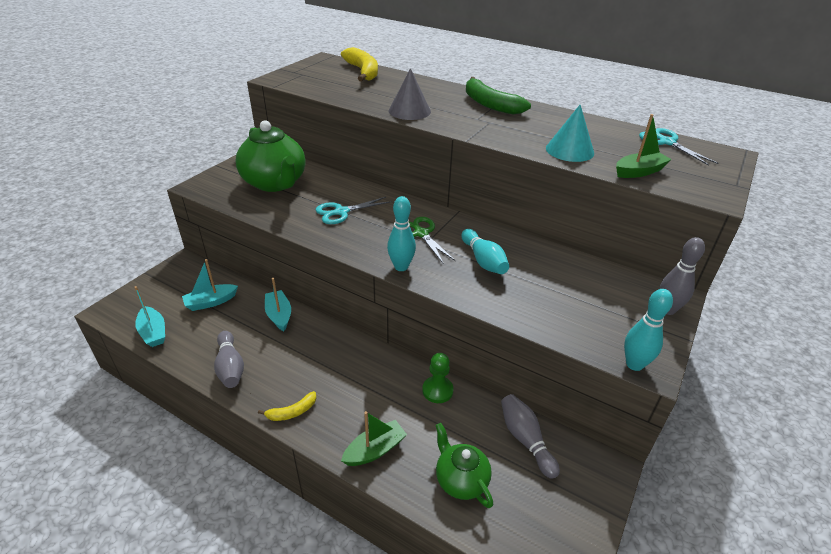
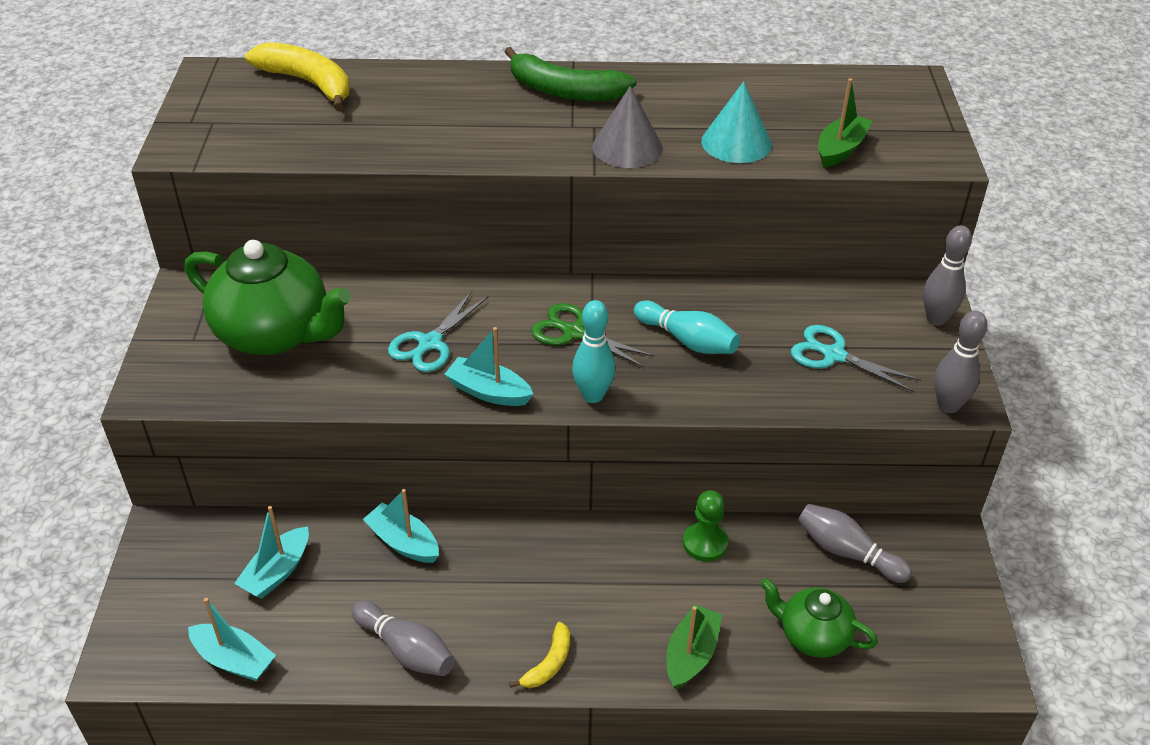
camera: 30 degrees left, 5 degrees up
grey cone [389,68,431,120] -> grey cone moved to [592,86,663,168]
turquoise bowling pin [624,289,673,371] -> grey bowling pin [934,311,988,413]
turquoise scissors [639,128,718,166] -> turquoise scissors moved to [791,325,921,392]
none -> turquoise boat [444,327,533,406]

